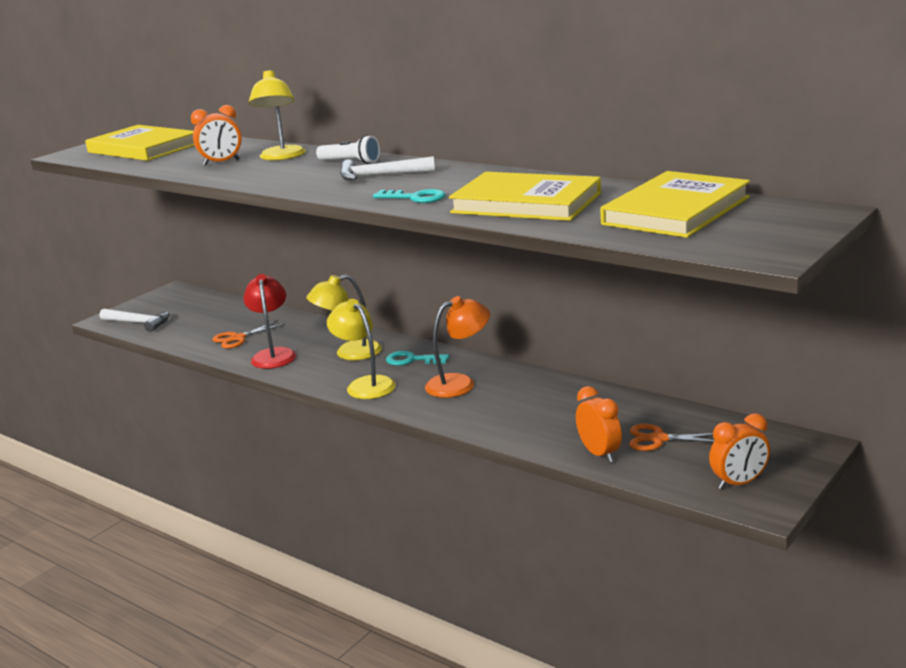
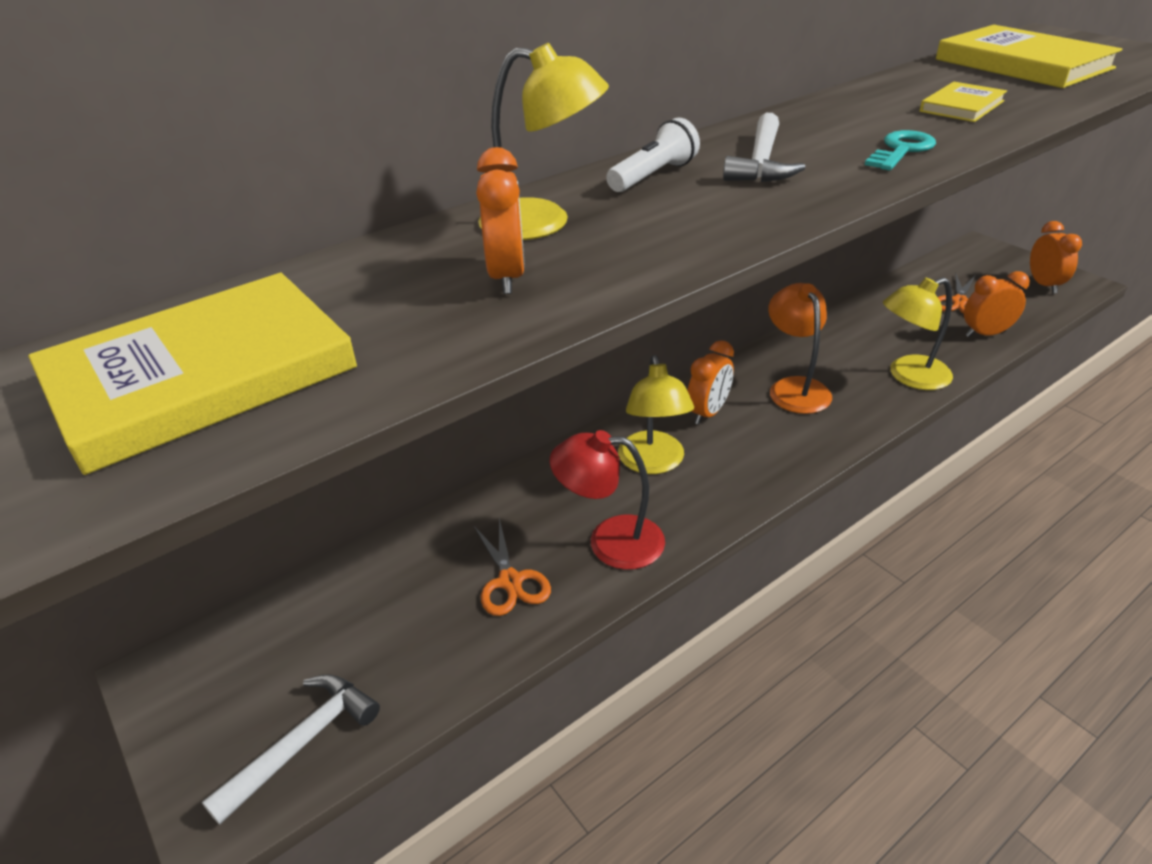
camera: 75 degrees left, 15 degrees up
yellow lamp [327,299,396,399] -> yellow lamp moved to [883,278,953,390]
turquoise key [386,351,449,366] -> orange clock [687,340,734,425]
yellow book [449,172,601,221] -> yellow book [920,82,1007,122], size x0.51

